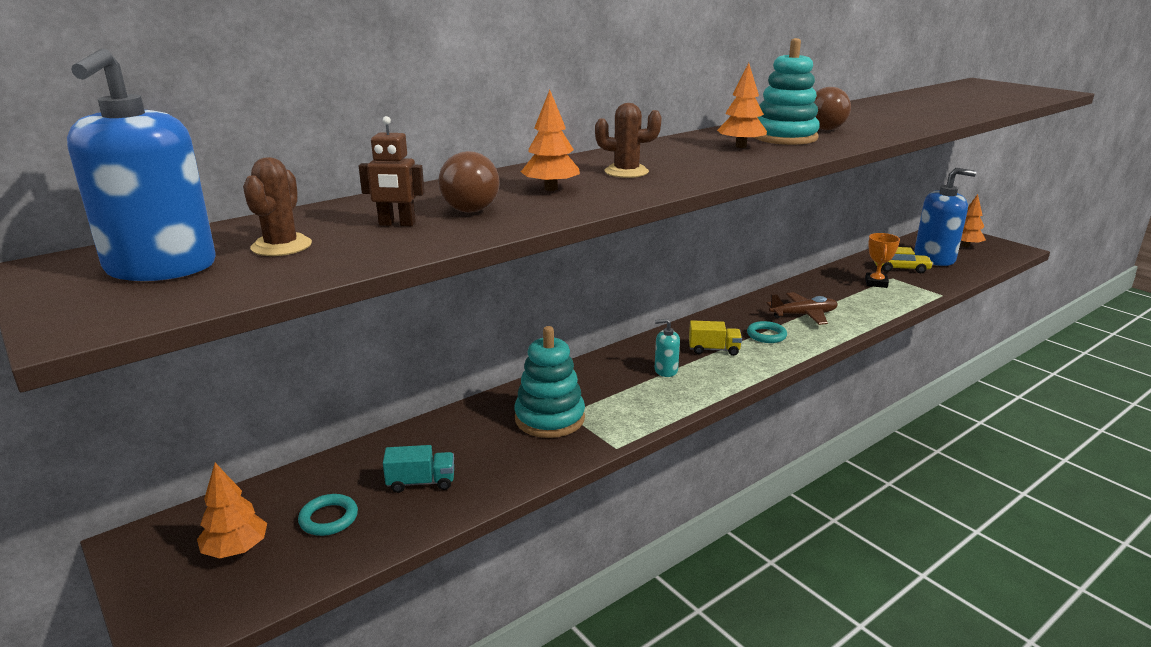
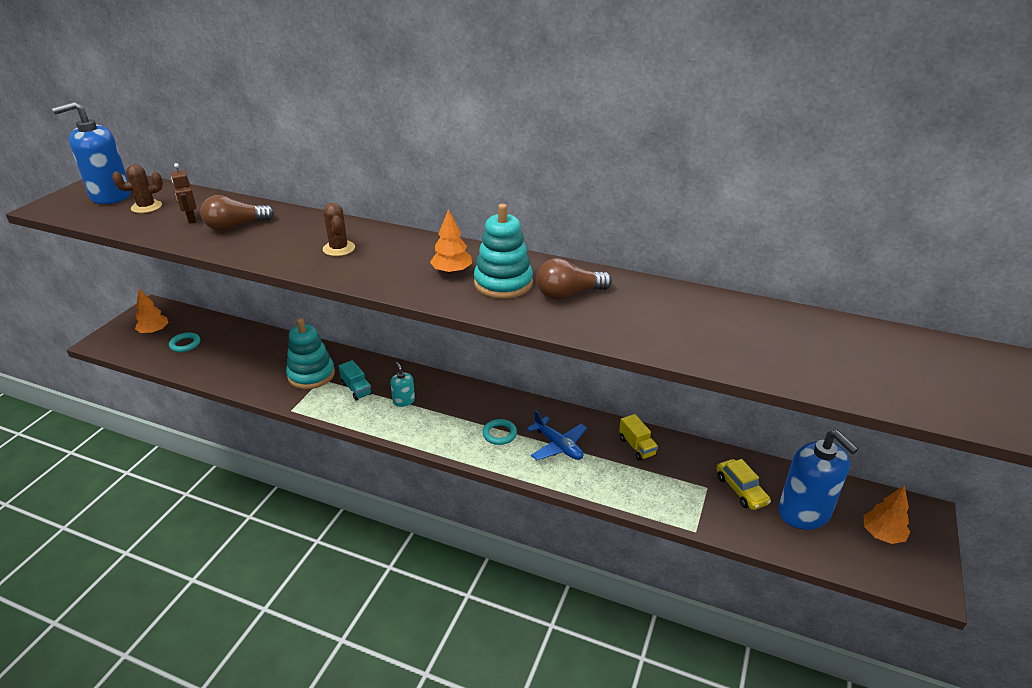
camera: 60 degrees right, 10 degrees up
turquoise truck [383,445,454,493] -> turquoise truck moved to [339,360,372,400]
orange tree [521,90,580,191] -> none
yellow truck [689,320,742,356] -> yellow truck moved to [619,414,658,461]
brown plane [767,292,838,325] -> blue plane [527,410,587,460]
orange trophy [865,233,900,288] -> none

